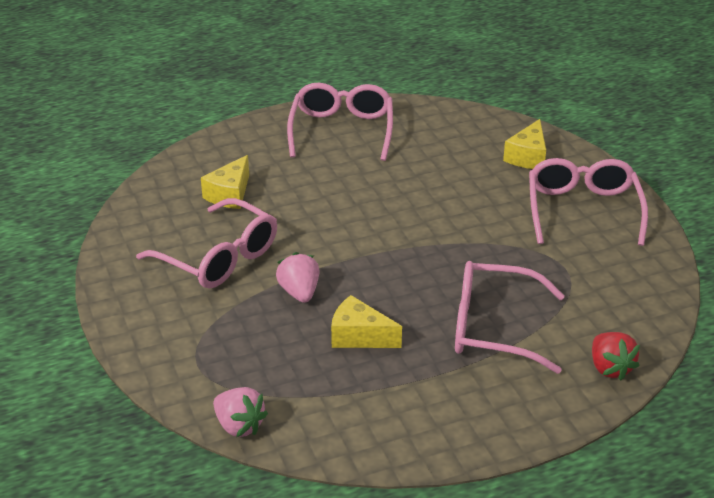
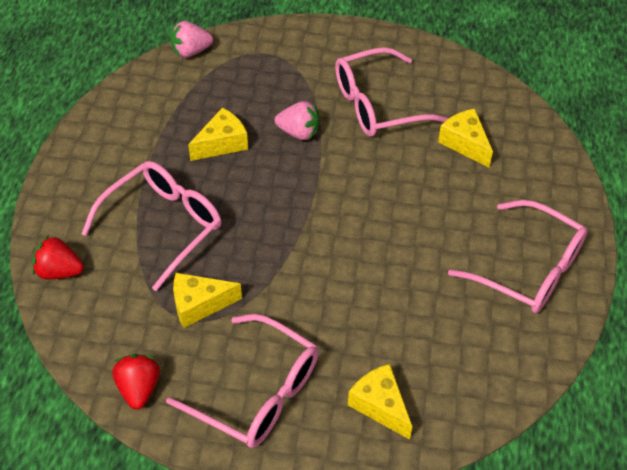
camera: 120 degrees right, 15 degrees up
none -> red strawberry [113,354,160,410]
none -> yellow cheese [173,273,242,328]

